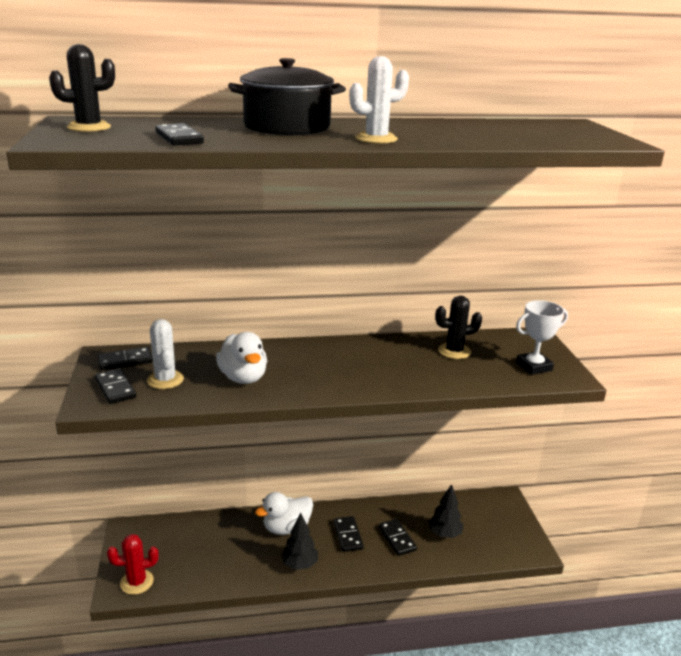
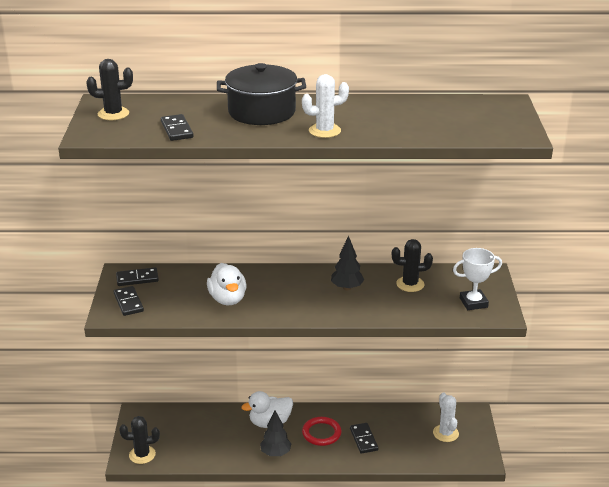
camera: 10 degrees right, 5 degrees up
red cactus [107,534,159,595] -> black cactus [119,416,160,464]
white cactus [147,319,184,389] -> white cactus moved to [433,392,459,442]
black domino [334,516,364,552] -> red ring [302,417,341,446]
black tree [428,484,464,538] -> black tree moved to [331,236,365,290]

